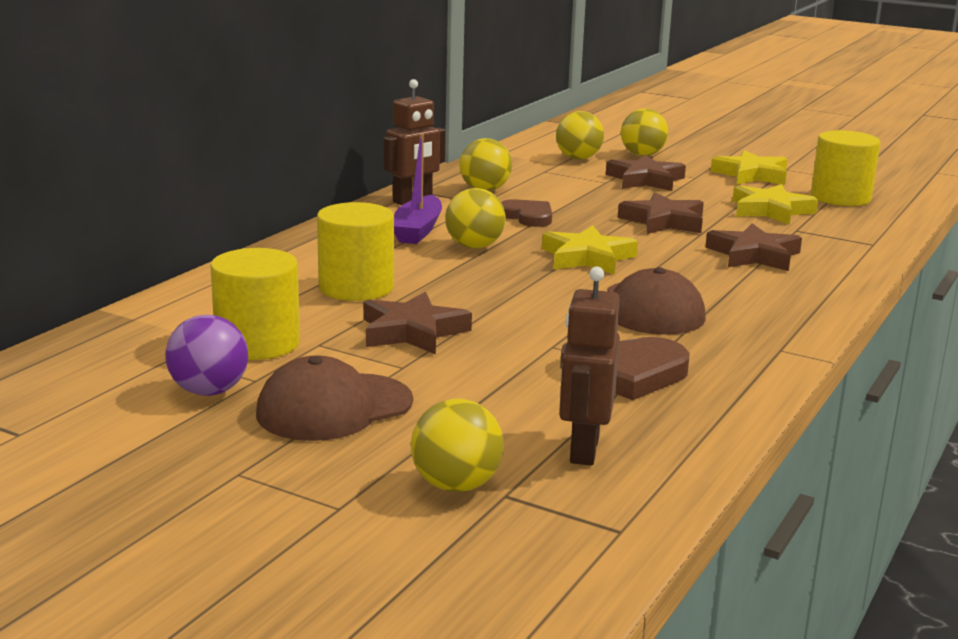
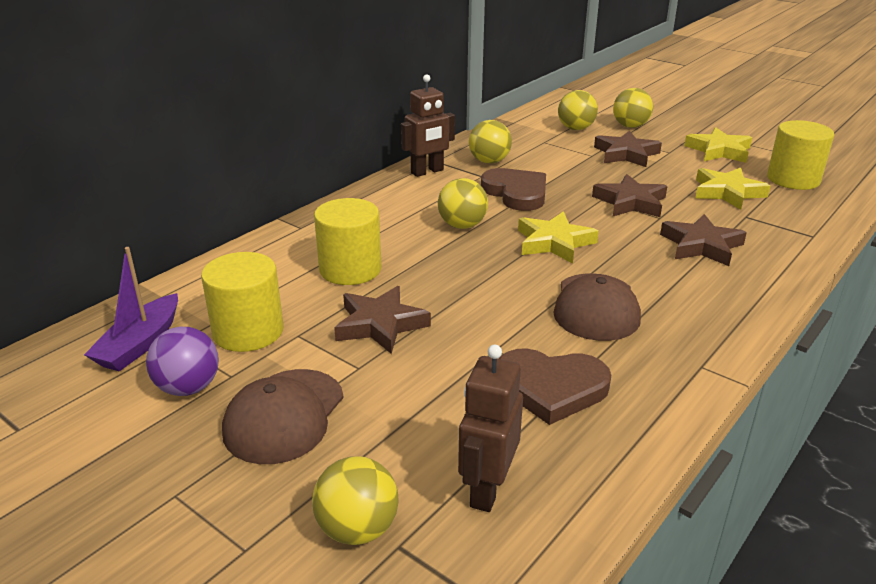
camera: 10 degrees right, 10 degrees up
brown cap [256,355,413,441] -> brown cap turned 45 degrees counterclockwise [222,369,344,464]
purple boat [394,133,442,244] -> purple boat moved to [84,247,178,371]
brown heart [501,199,552,227] -> brown heart [481,168,546,211], size x1.51

